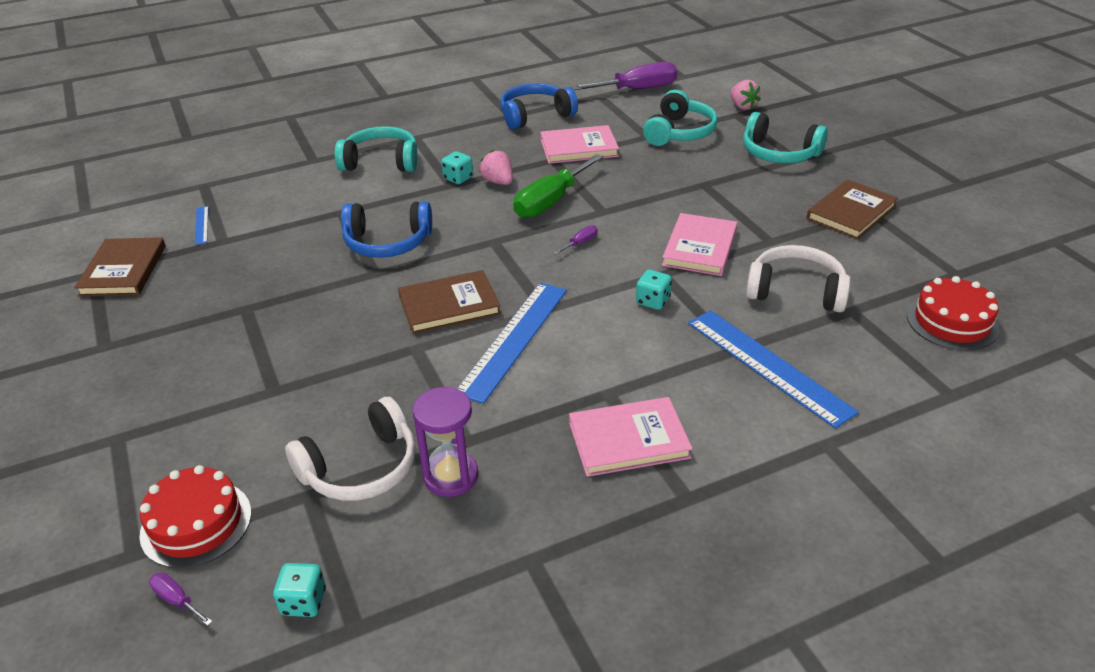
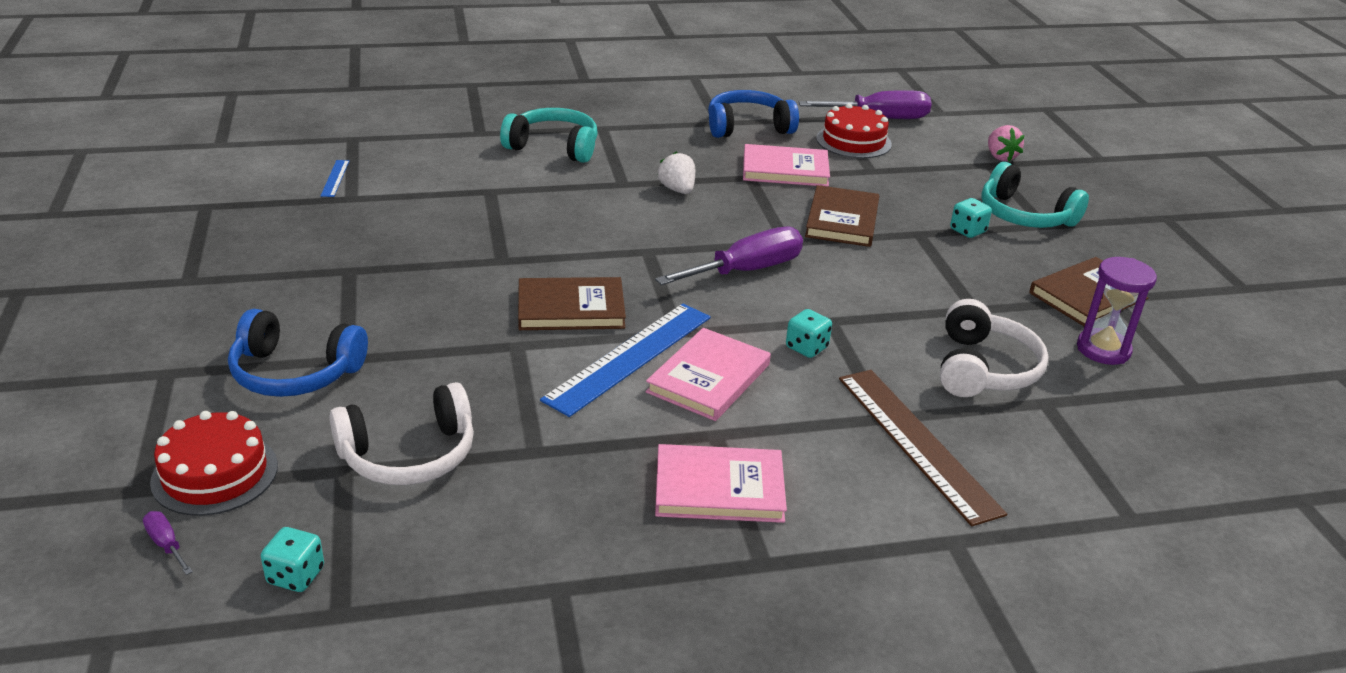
camera: 10 degrees right, 5 degrees down
brown book [74,237,166,297] -> brown book moved to [805,185,879,247]
blue headphones [341,201,432,258] -> blue headphones moved to [228,309,368,397]
purple hourglass [413,387,478,497] -> purple hourglass moved to [1077,257,1157,365]
turquoise dice [442,151,473,184] -> turquoise dice moved to [950,198,992,238]
pink strawberry [479,150,513,185] -> white strawberry [658,152,695,194]
green screwdriver [513,154,604,218] -> none
purple screwdriver [553,225,598,254] -> purple screwdriver [655,227,803,285], size x2.38
turquoise headphones [643,90,718,146] -> none
pink book [662,213,737,276] -> pink book moved to [646,328,771,421]
blue ruler [688,310,859,429] -> brown ruler [839,370,1007,526]
white headphones [746,245,851,312] -> white headphones turned 75 degrees clockwise [940,299,1049,397]
red cake [907,276,999,350] -> red cake moved to [816,103,892,158]

